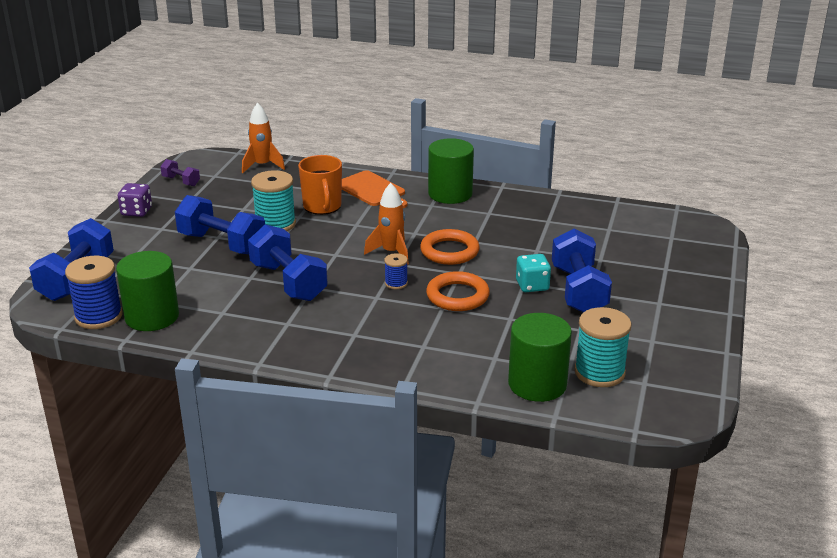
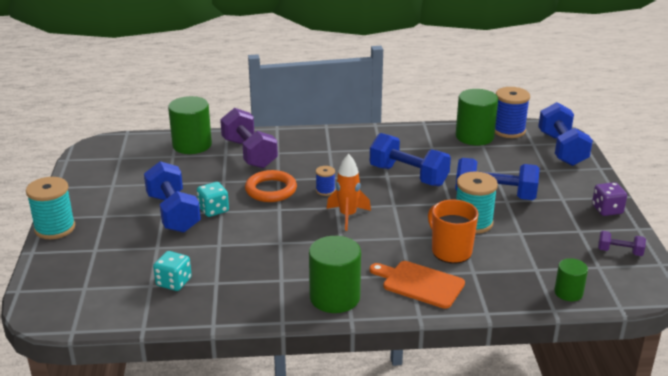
camera: 160 degrees right, 0 degrees up
orange rocket [242,102,285,173] -> green cylinder [554,258,588,301]
orange ring [420,229,480,265] -> none
turquoise spool [574,307,632,387] -> turquoise spool moved to [26,177,75,239]
none -> turquoise dice [153,251,192,291]
none -> purple dumbbell [220,108,278,168]

